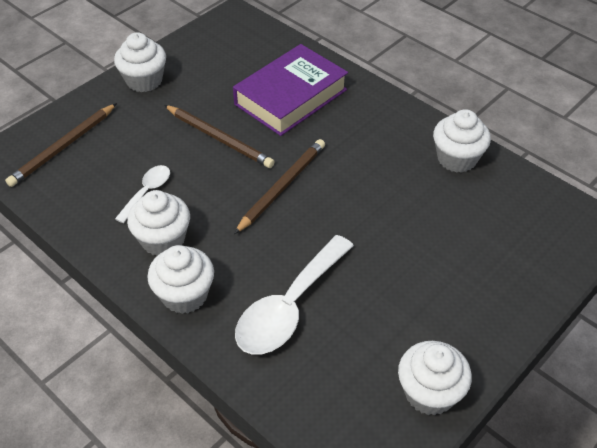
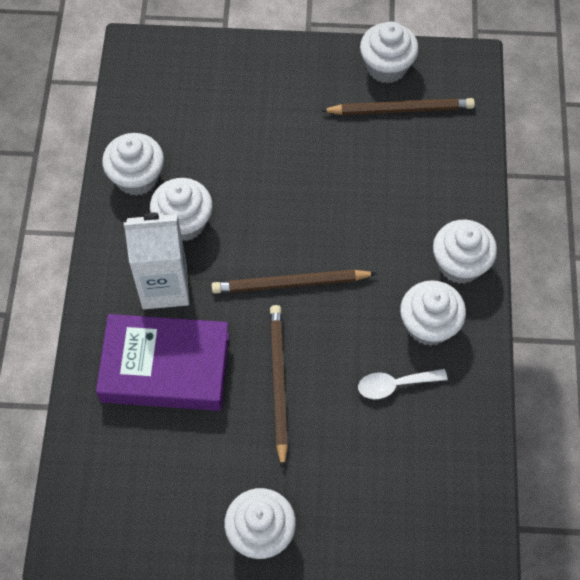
camera: 130 degrees left, 15 degrees up
brown pencil [5,103,117,187] -> brown pencil moved to [321,98,475,115]
white spoon [235,235,354,355] -> none
none -> white carton [124,213,189,309]
none -> white cupcake [150,178,213,241]

